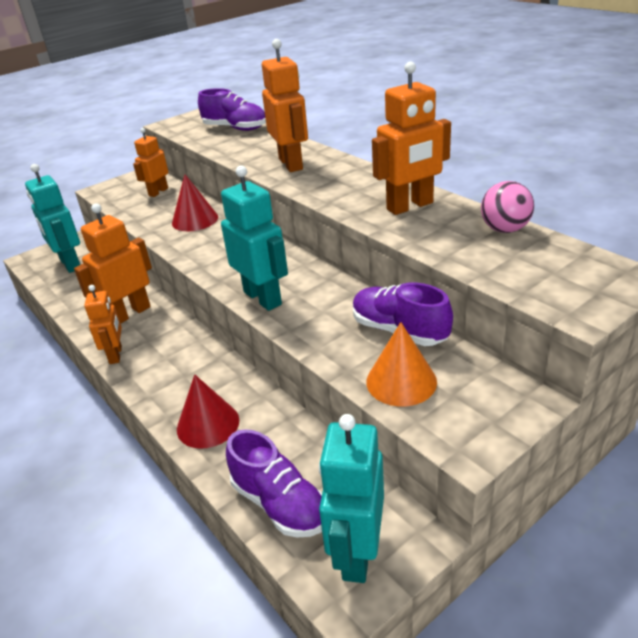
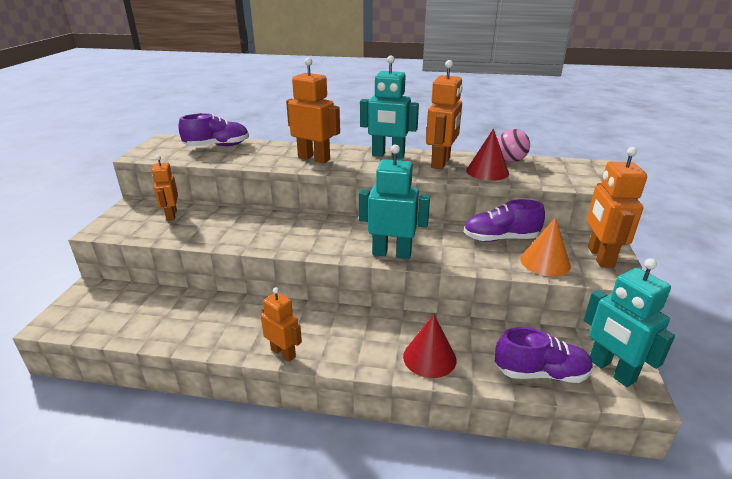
camera: 45 degrees left, 5 degrees down
turquoise robot [25,164,80,273] -> turquoise robot moved to [360,56,419,159]
orange robot [74,203,152,324] -> orange robot moved to [587,147,647,268]
red cone [172,174,218,231] -> red cone moved to [466,129,509,181]

